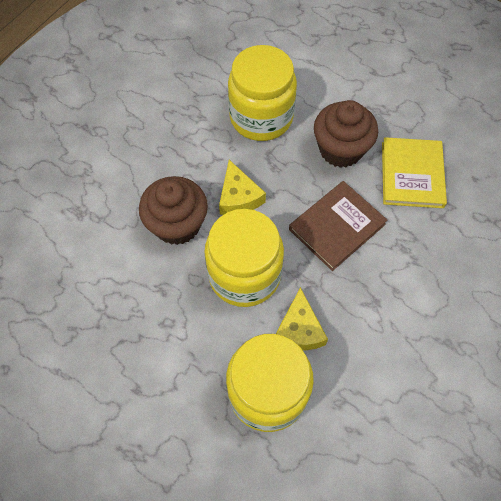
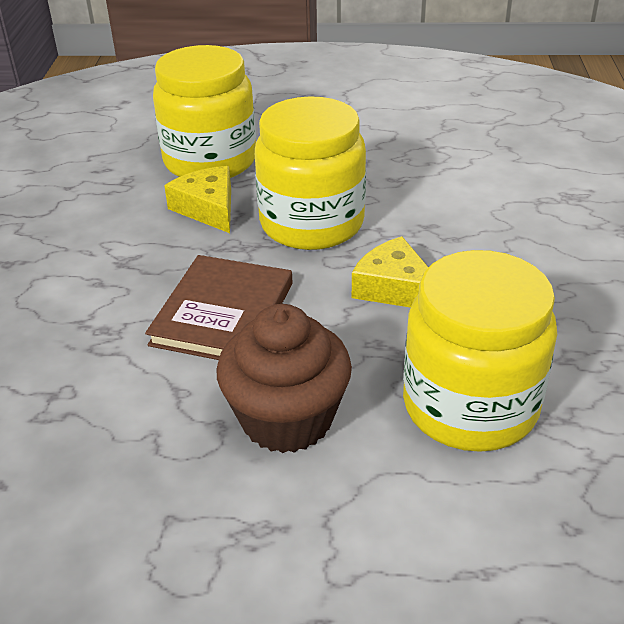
camera: 150 degrees right, 25 degrees down
brown cupcake [139,176,208,245] -> none
yellow book [382,137,447,208] -> none

